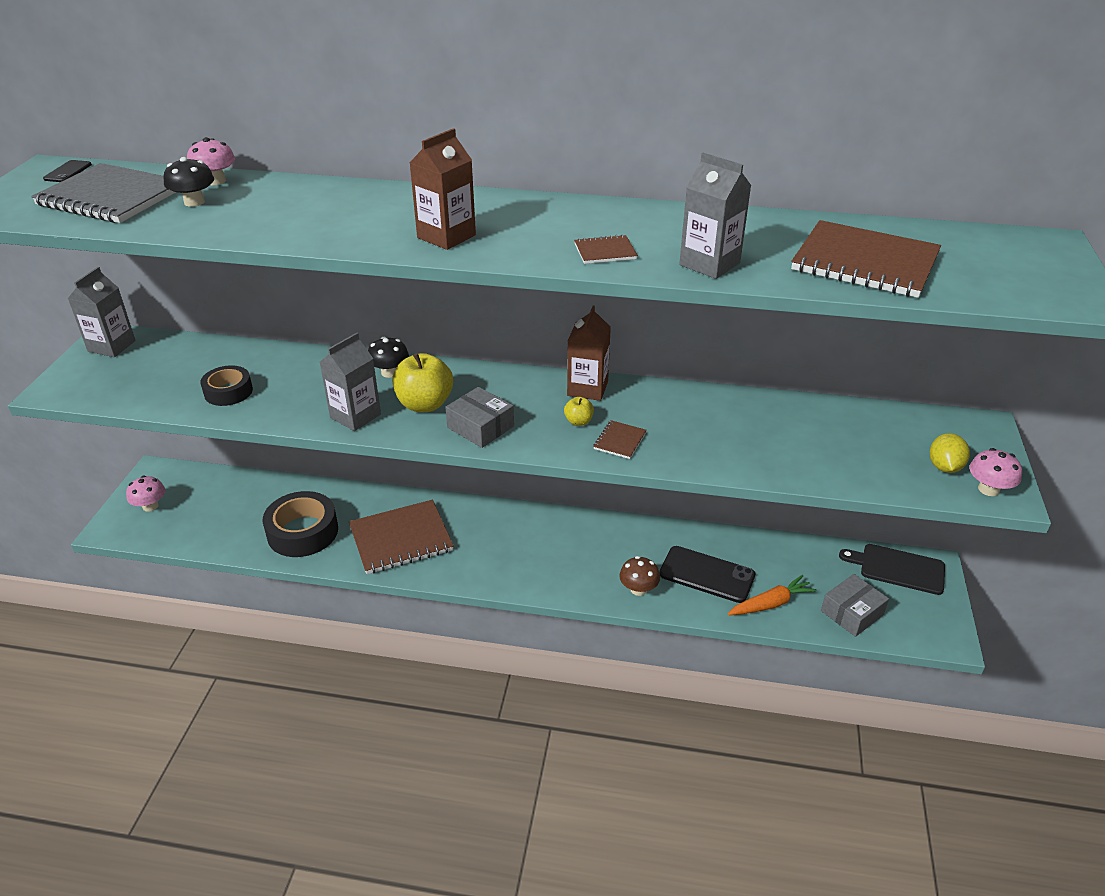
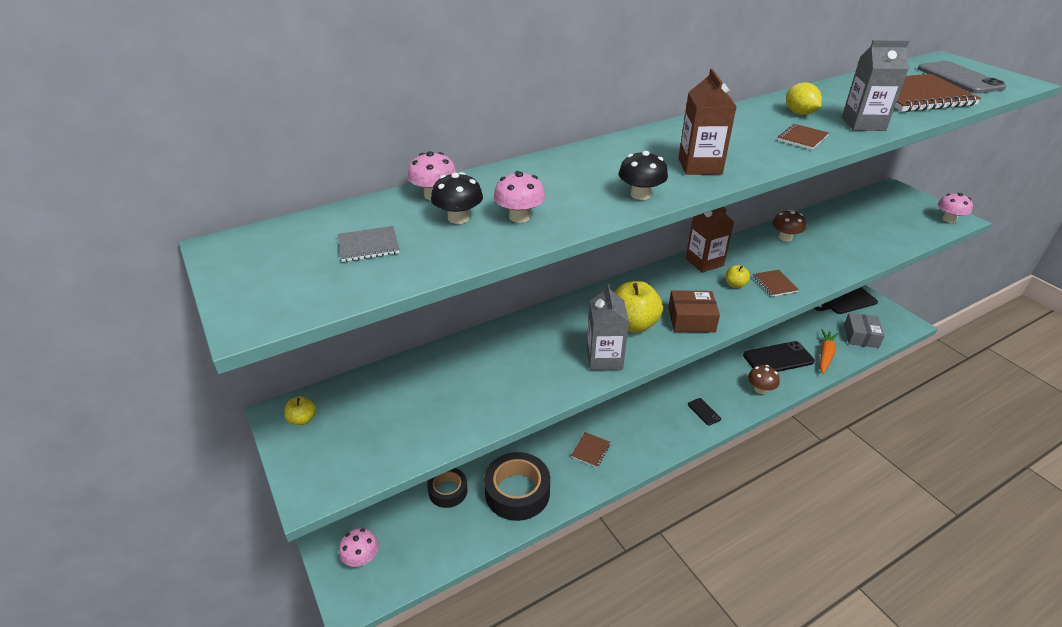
camera: 40 degrees left, 0 degrees up
grey notebook [31,163,176,223] -> grey notebook [338,226,400,262], size x0.45
black phone [43,160,92,182] -> black phone moved to [688,398,721,426]
grey carton [68,267,136,357] -> yellow apple [284,396,316,425]
black tape [200,365,253,406] -> black tape moved to [427,468,468,508]
brown notebook [349,500,454,574] -> brown notebook [571,432,611,468], size x0.45
black mushroom [368,337,409,378] -> black mushroom moved to [618,151,668,200]
grey box [445,387,514,448] -> brown box [668,290,720,333]
yellow lemon [930,433,970,473] -> yellow lemon moved to [786,83,822,115]
none -> pink mushroom [494,171,545,223]
none -> brown mushroom [772,210,806,241]
none -> grey phone [918,61,1007,94]

